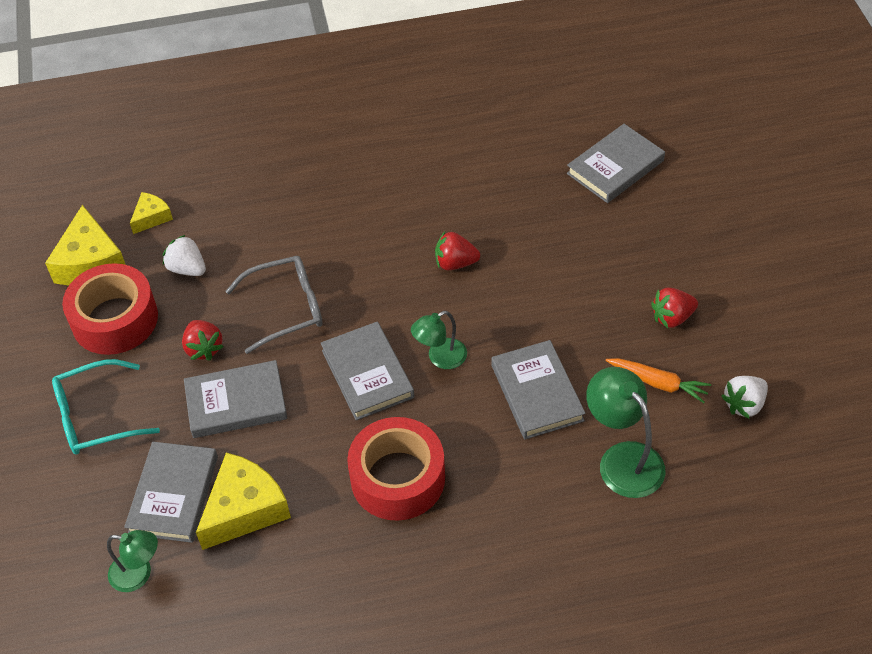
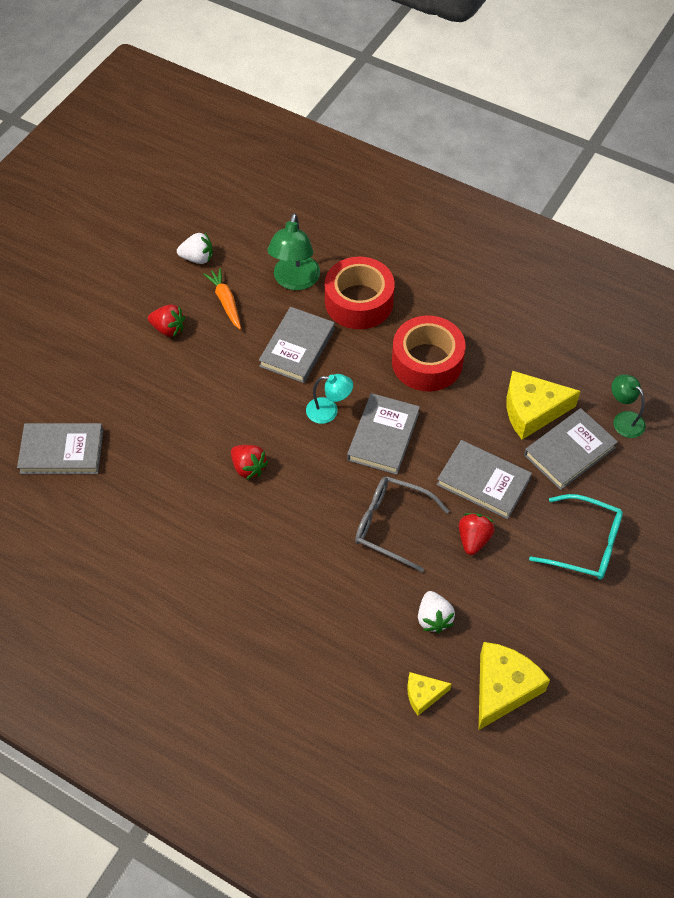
camera: 140 degrees left, 5 degrees up
red tape [62,263,158,355] -> red tape moved to [325,257,395,329]
green lamp [411,311,467,369] -> turquoise lamp [306,374,353,424]

